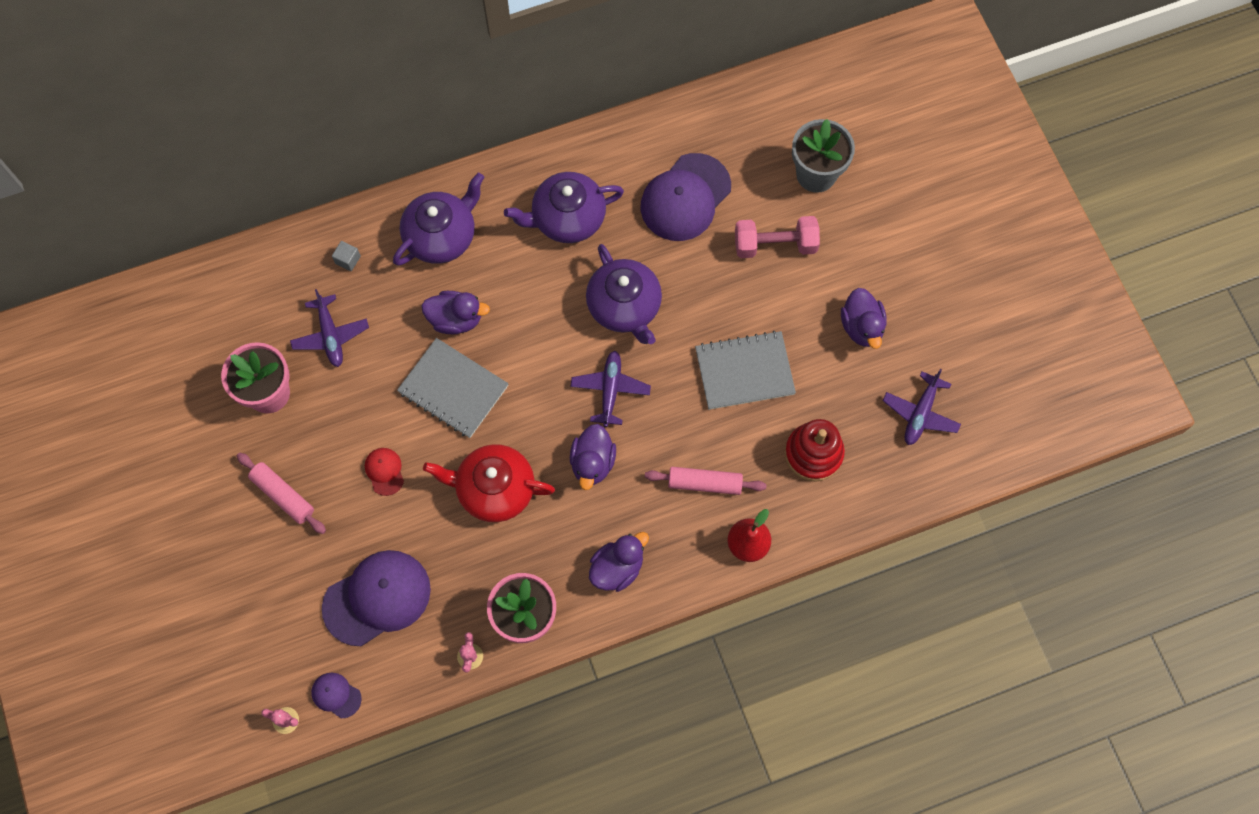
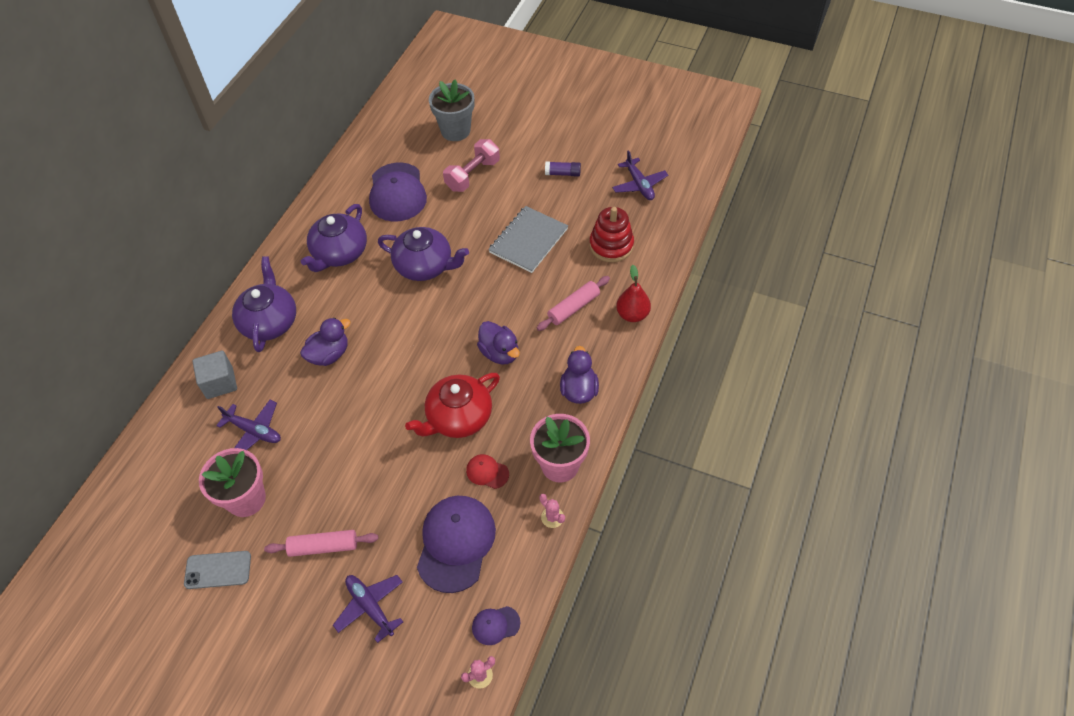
camera: 45 degrees left, 15 degrees down
grey cube [332,241,361,271] -> grey cube [192,351,237,399], size x1.84
red cap [365,448,404,496] -> red cap moved to [466,454,509,489]
grey notebook [397,338,509,438] -> none
purple plane [570,351,651,427] -> purple plane moved to [333,575,403,643]
purple duck [841,288,887,349] -> purple glue stick [545,162,581,177]
none -> grey phone [184,551,251,589]

